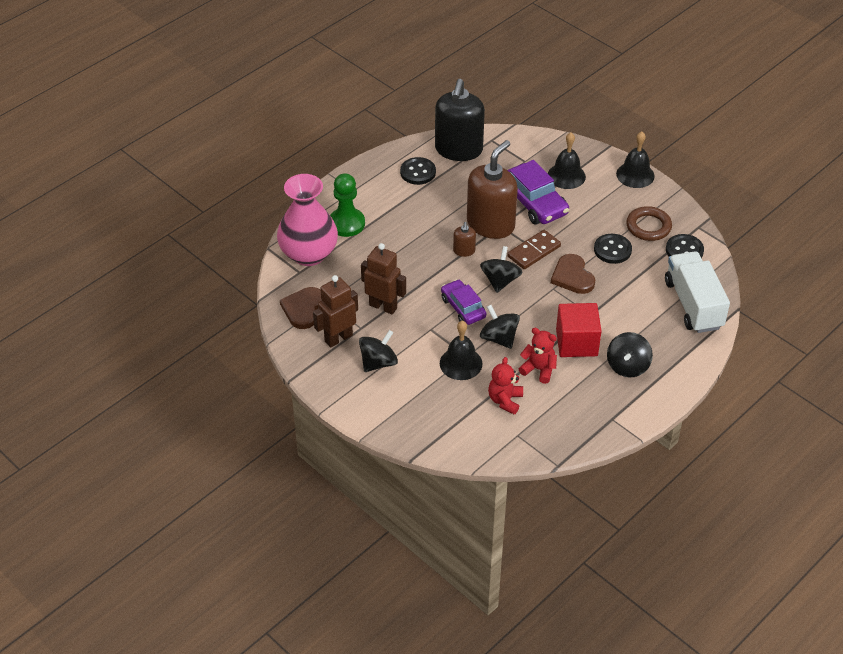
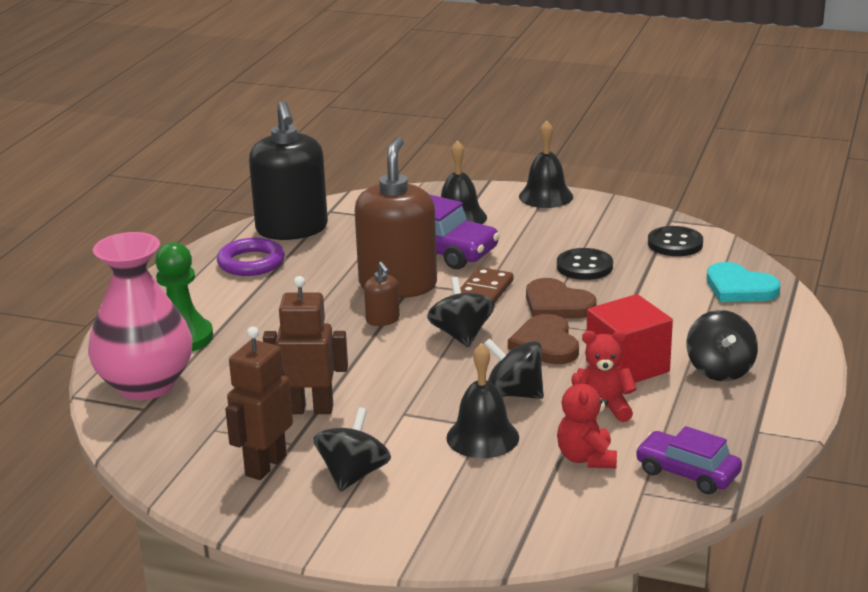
camera: 25 degrees left, 20 degrees down
brown heart [280,287,322,329] -> brown heart moved to [508,314,579,364]
black button [400,157,436,185] -> purple ring [217,238,285,276]
purple car [441,279,486,325] -> purple car moved to [635,426,742,494]
brown ring [626,206,672,241] -> none
white truck [665,251,730,333] -> turquoise heart [707,262,780,302]

